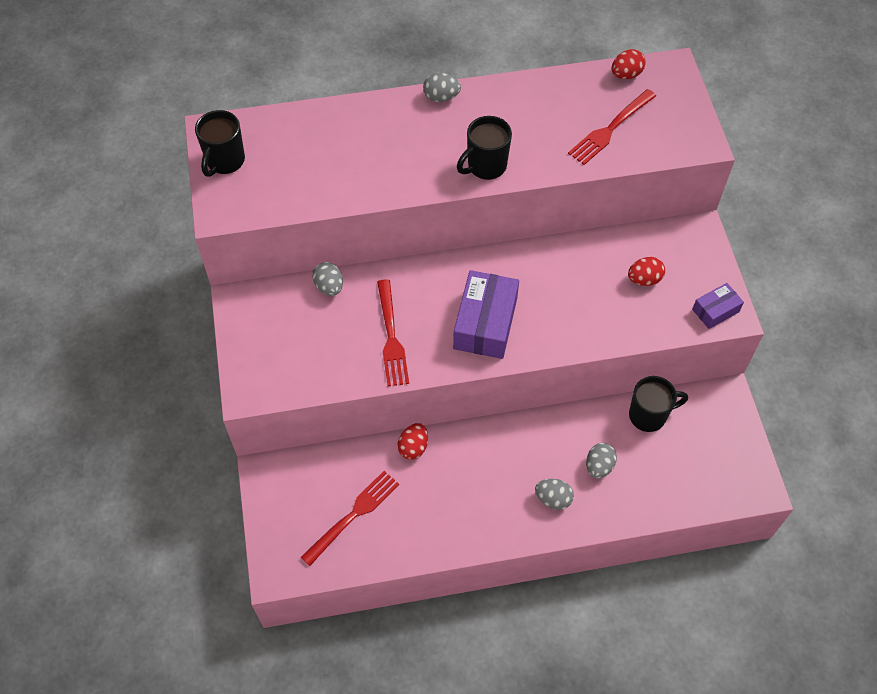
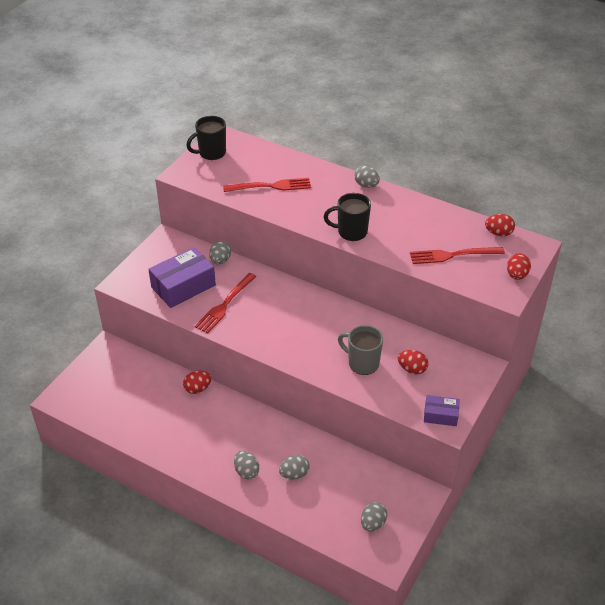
camera: 40 degrees right, 15 degrees down
red fork [301,471,399,566] -> red fork moved to [223,178,311,192]
purple box [453,270,519,359] -> purple box moved to [148,247,216,308]
black mug [629,376,688,432] -> none
none -> grey mug [338,325,383,375]
none -> grey egg [361,502,387,531]
none -> red egg [507,254,531,280]

